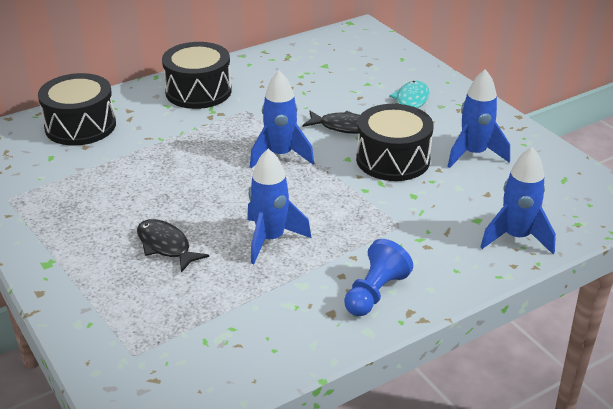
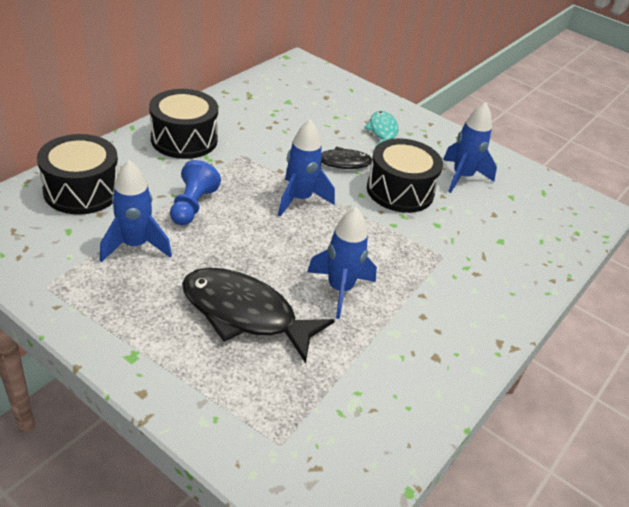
camera: 25 degrees left, 5 degrees up
black fish [137,219,209,272] -> black fish [182,268,335,363], size x1.74
blue pawn [344,239,413,316] -> blue pawn moved to [170,160,221,225]
blue rocket [480,147,556,254] -> blue rocket moved to [100,160,172,262]

